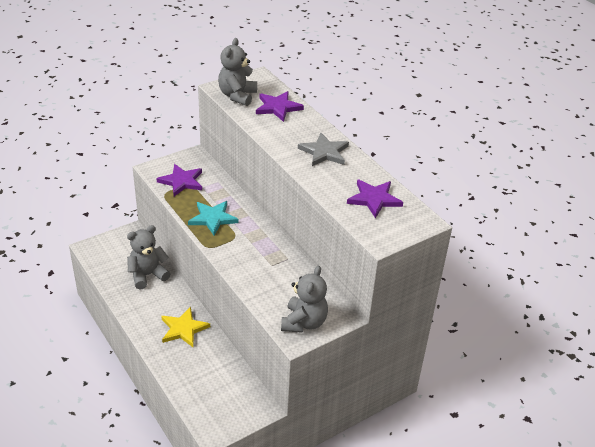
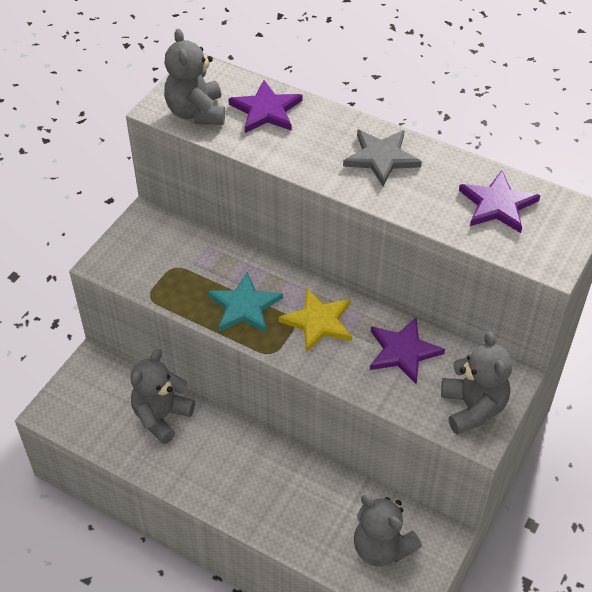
camera: 25 degrees left, 10 degrees up
purple star [156,164,202,196] -> purple star moved to [370,318,445,384]
yellow star [161,307,210,347] -> yellow star moved to [279,288,352,353]
none -> grey teddy bear [354,495,422,566]

